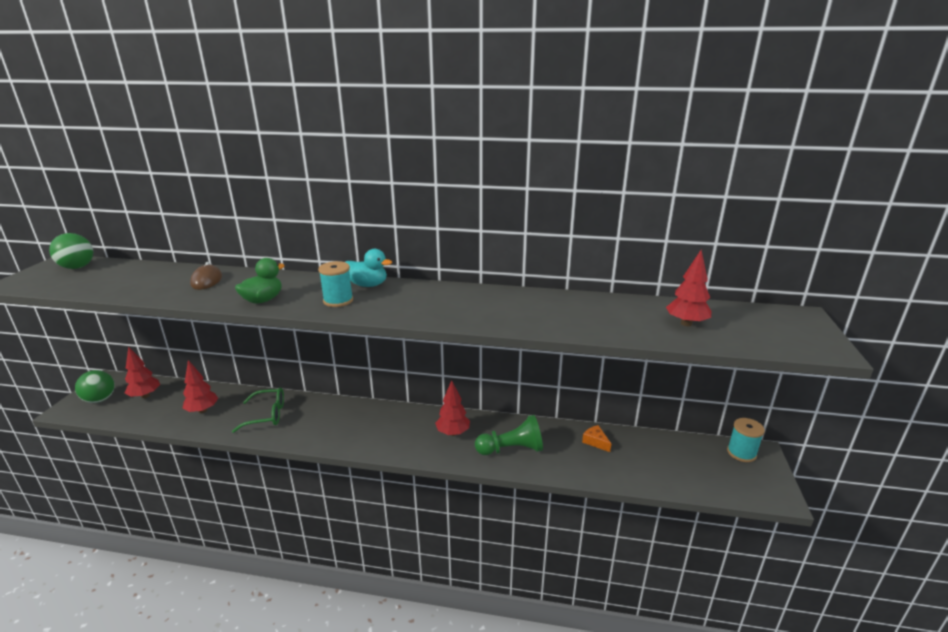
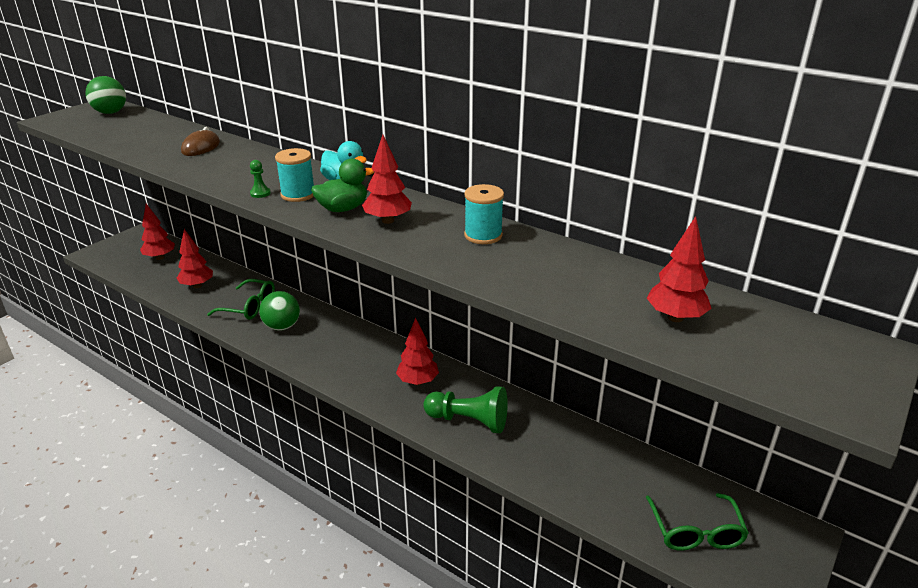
camera: 25 degrees right, 5 degrees up
green ball [75,370,114,403] -> green ball moved to [259,291,300,331]
green duck [235,258,285,304] -> green duck moved to [311,159,374,212]
orange cheese [582,425,611,452] -> none
turquoise spool [727,418,765,462] -> turquoise spool moved to [464,184,504,244]
none -> green pawn [250,160,271,198]
none -> red tree [362,135,412,224]
none -> green glasses [646,493,749,551]

